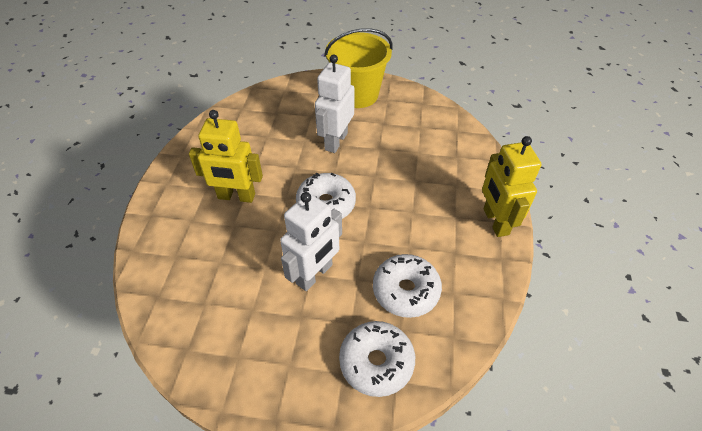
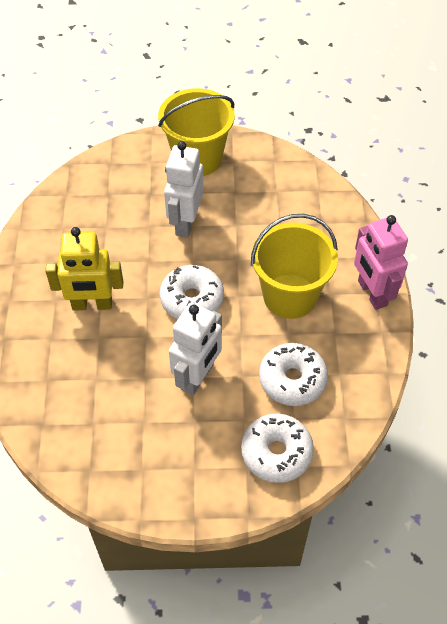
camera: 10 degrees left, 5 degrees up
yellow robot [482,136,541,237] -> pink robot [354,215,408,310]
none -> yellow bucket [251,214,338,319]

